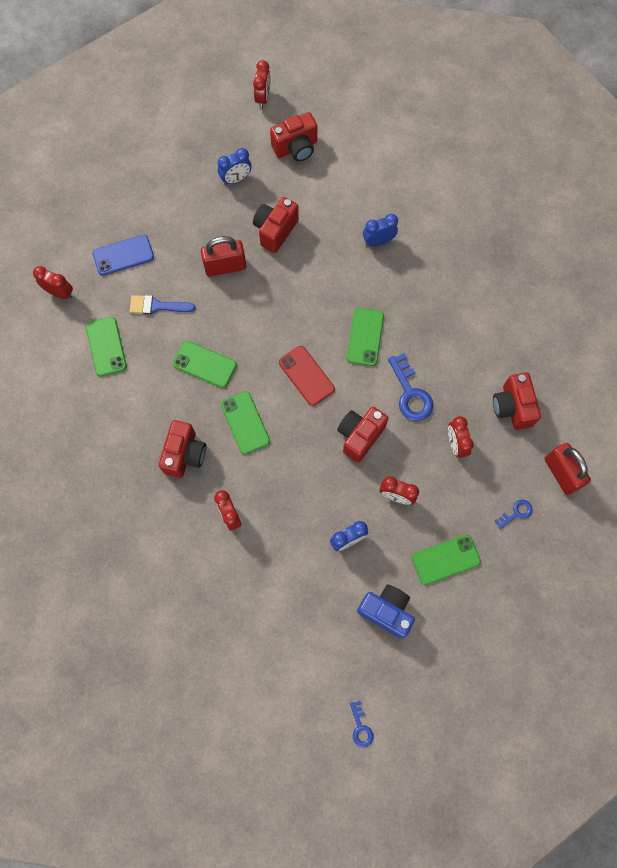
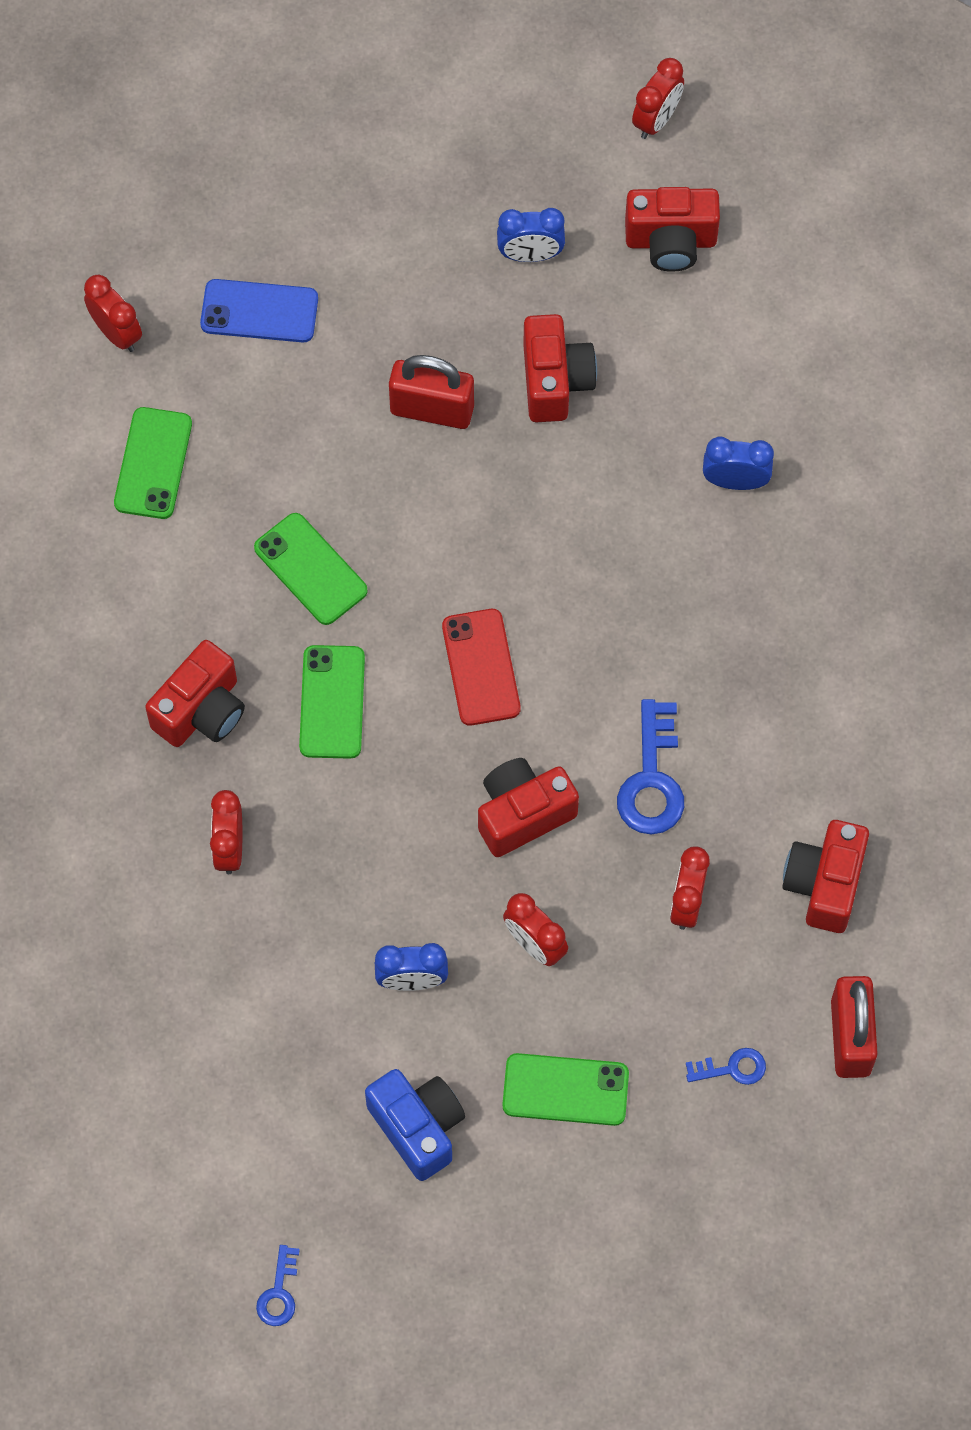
camera: 25 degrees right, 5 degrees down
blue brush [130,295,195,315] -> none
red camera [253,197,299,253] -> red camera turned 120 degrees clockwise [523,314,597,422]
green phone [347,308,384,366] -> none

